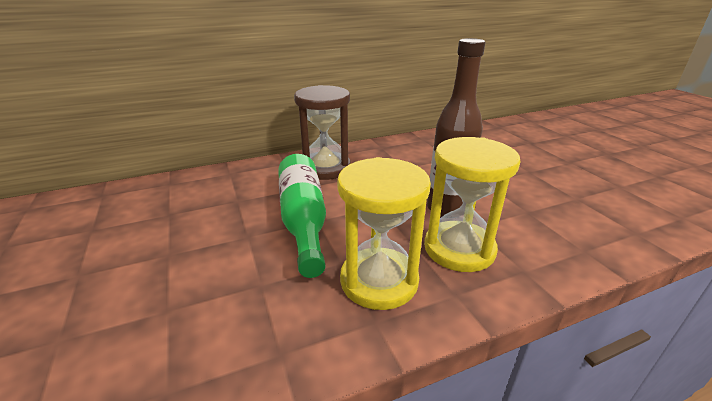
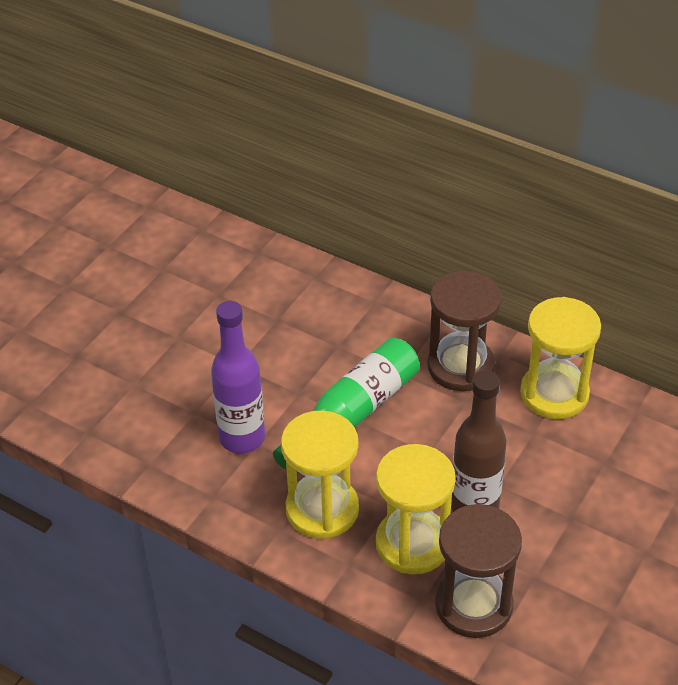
camera: 55 degrees right, 15 degrees up
none -> purple bottle [211,301,265,453]
none -> brown hourglass [435,504,522,638]
none -> yellow hourglass [520,297,601,419]

